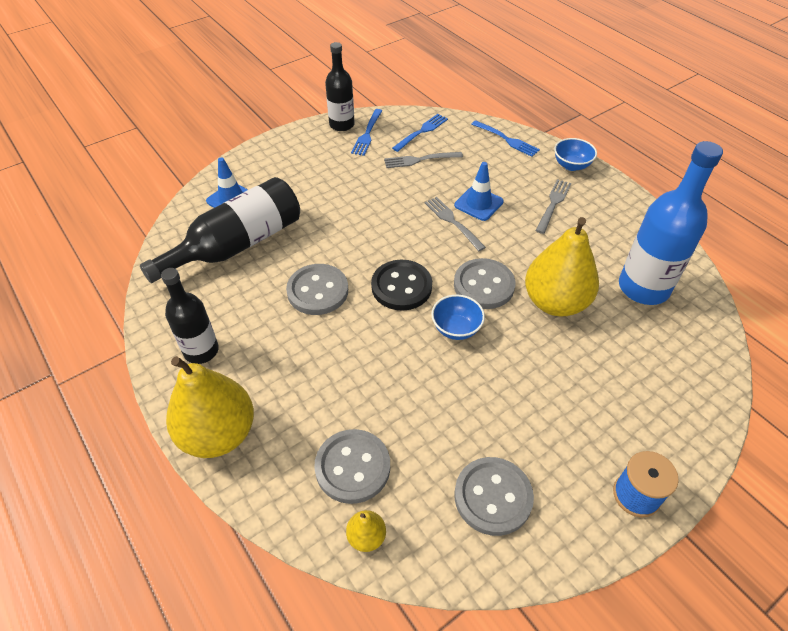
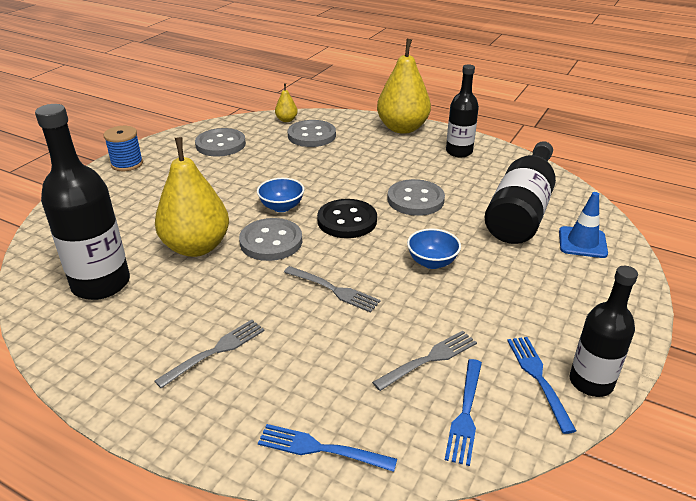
camera: 155 degrees right, 15 degrees down
blue traffic cone [454,162,504,221] -> none
grey fork [535,179,571,234] -> grey fork turned 135 degrees counterclockwise [155,320,265,388]
blue bowl [554,138,597,171] -> blue bowl moved to [407,229,461,269]
blue bottle [619,141,723,305] -> black bottle [35,104,130,300]

